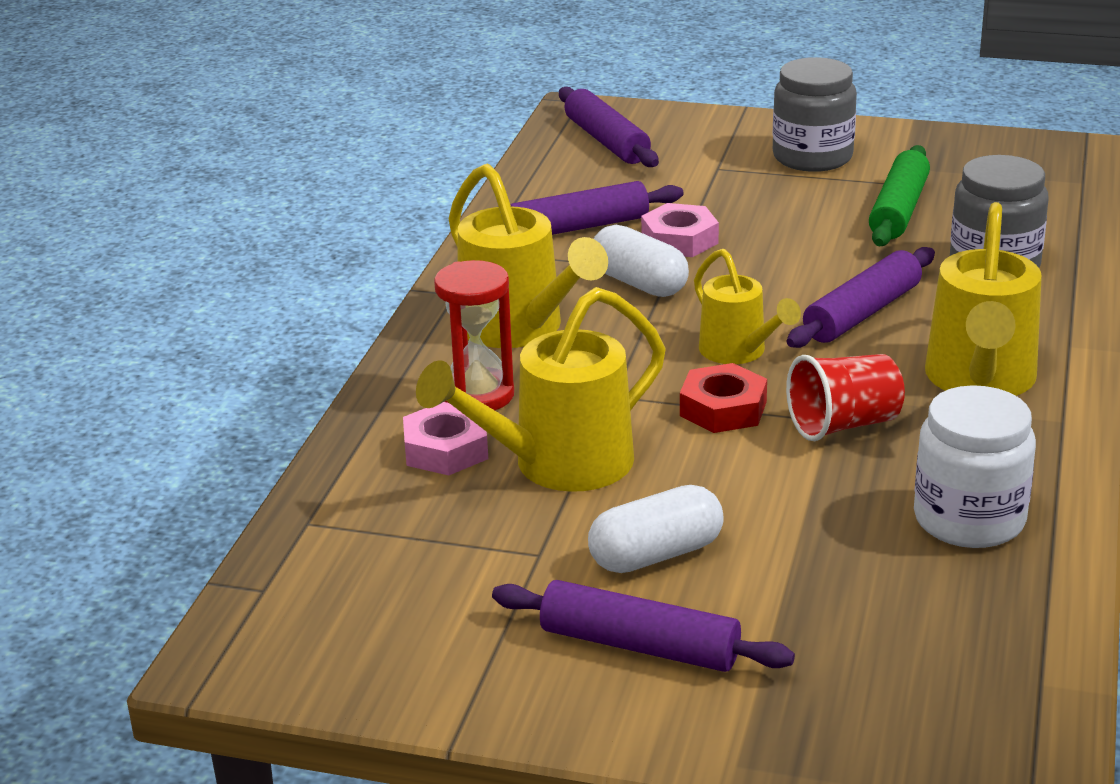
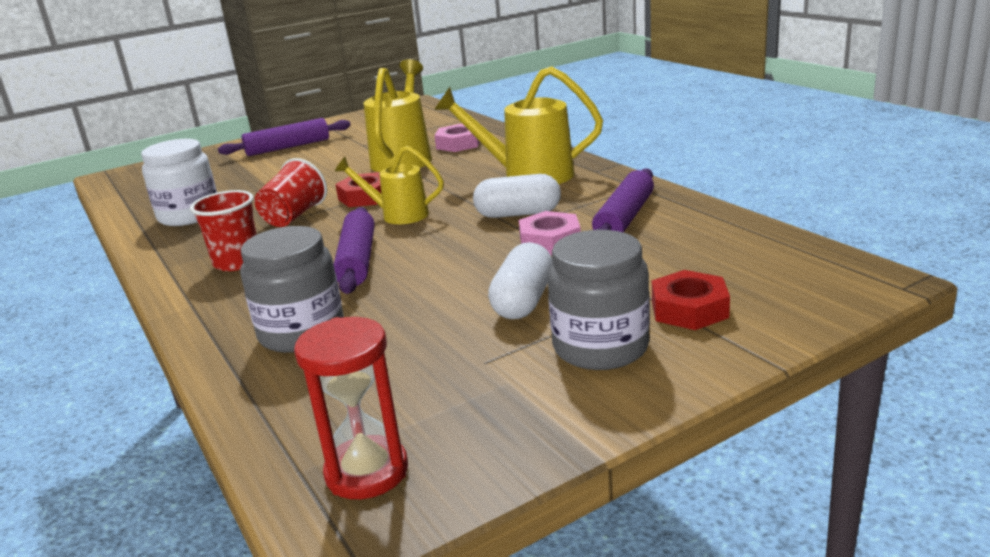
camera: 135 degrees right, 5 degrees down
red hourglass [434,260,514,410] -> red hourglass moved to [294,317,408,499]
purple rolling pin [559,87,659,167] -> none
white capsule [588,485,724,573] -> white capsule moved to [488,242,552,319]
green rolling pin [869,145,930,246] -> none
yellow watering can [925,202,1042,396] -> red cup [190,190,257,271]
none -> red nut [652,270,730,330]

